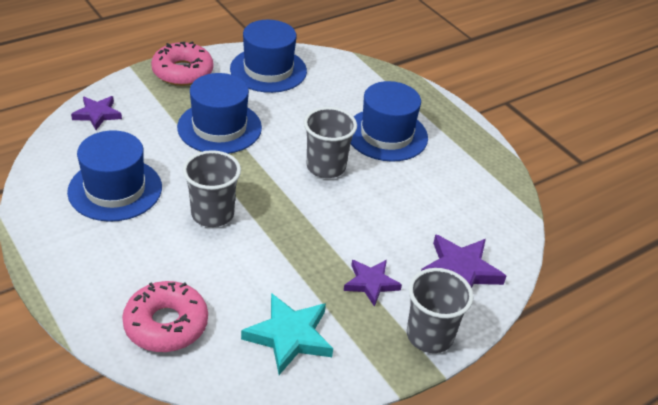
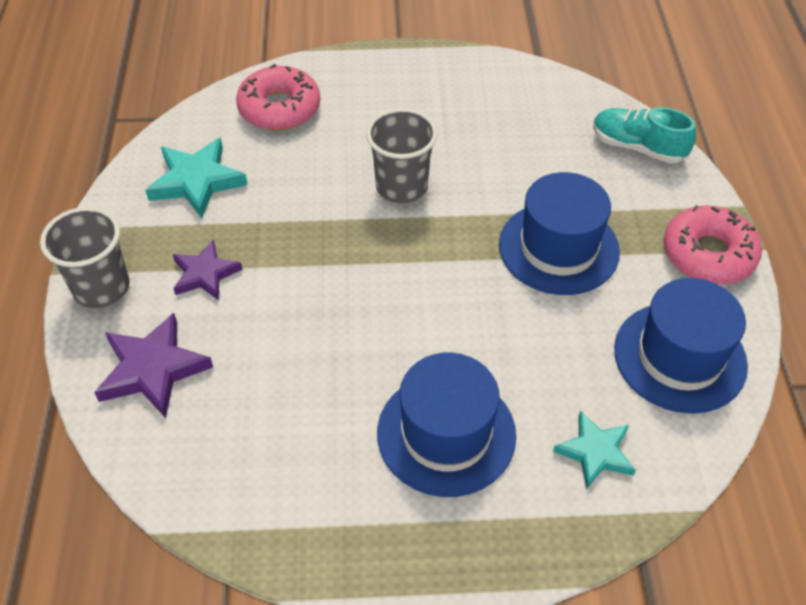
camera: 125 degrees right, 10 degrees up
blue hat [67,130,162,222] -> none
purple star [71,96,122,130] -> turquoise shoe [593,107,696,163]
grey cup [304,107,357,178] -> none
none -> turquoise star [553,411,636,489]

